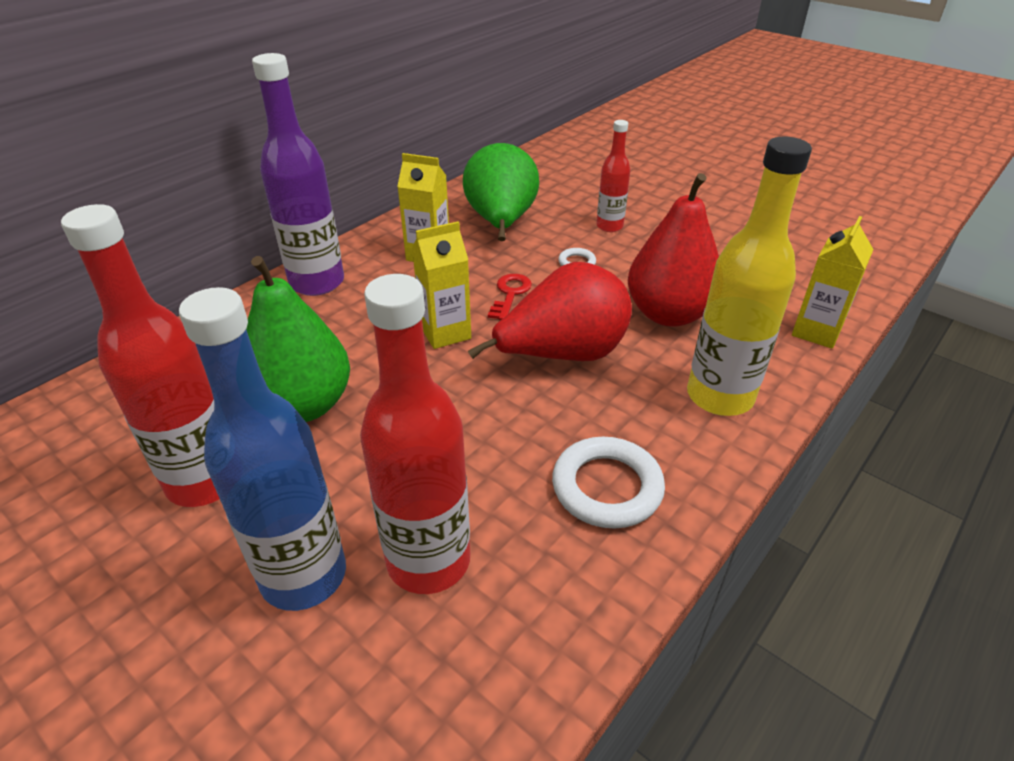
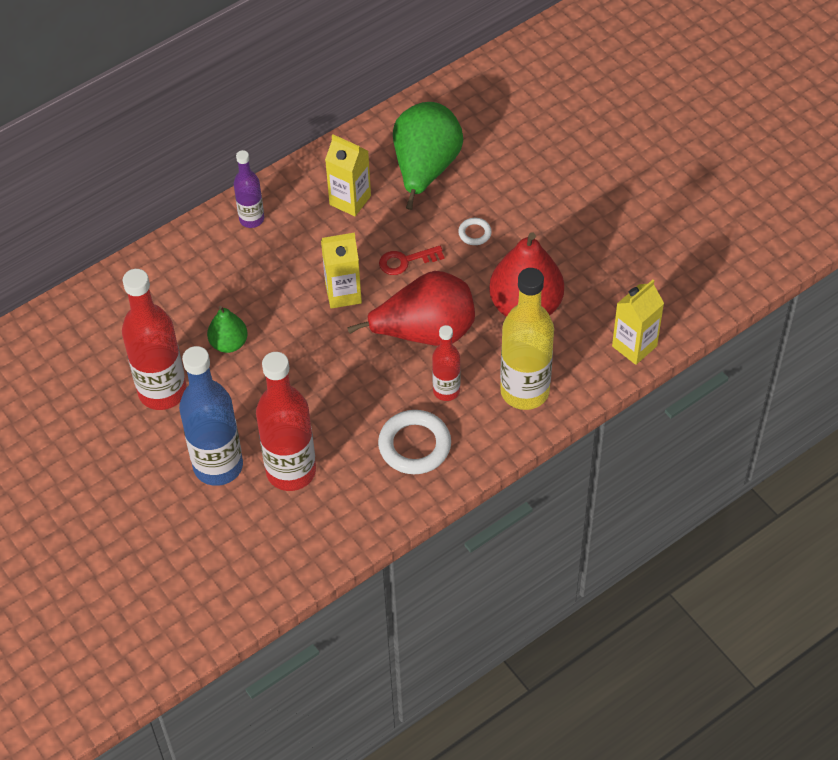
camera: 15 degrees right, 15 degrees up
green pear [246,256,350,422] -> green pear [207,306,248,353], size x0.53
purple bottle [252,53,344,296] -> purple bottle [234,150,264,228], size x0.55
red key [488,274,532,320] -> red key turned 135 degrees counterclockwise [379,246,444,275]
red bottle [596,120,630,232] -> red bottle moved to [432,325,460,401]

